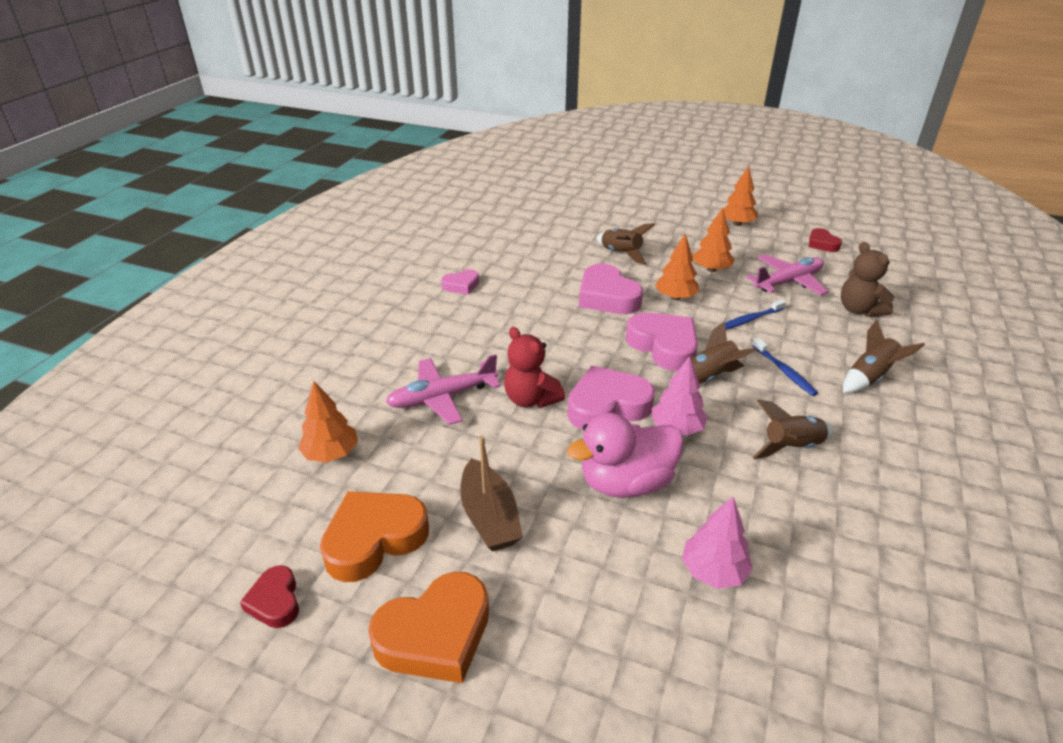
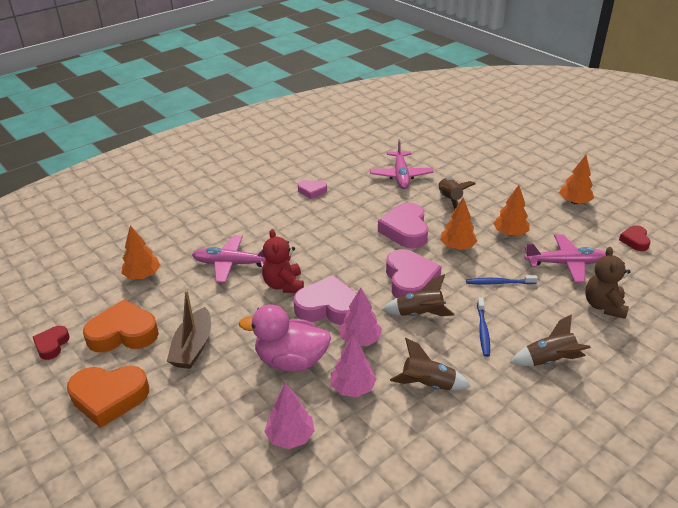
camera: 30 degrees right, 0 degrees up
none -> pink tree [331,335,377,397]
none -> pink plane [370,139,434,189]

